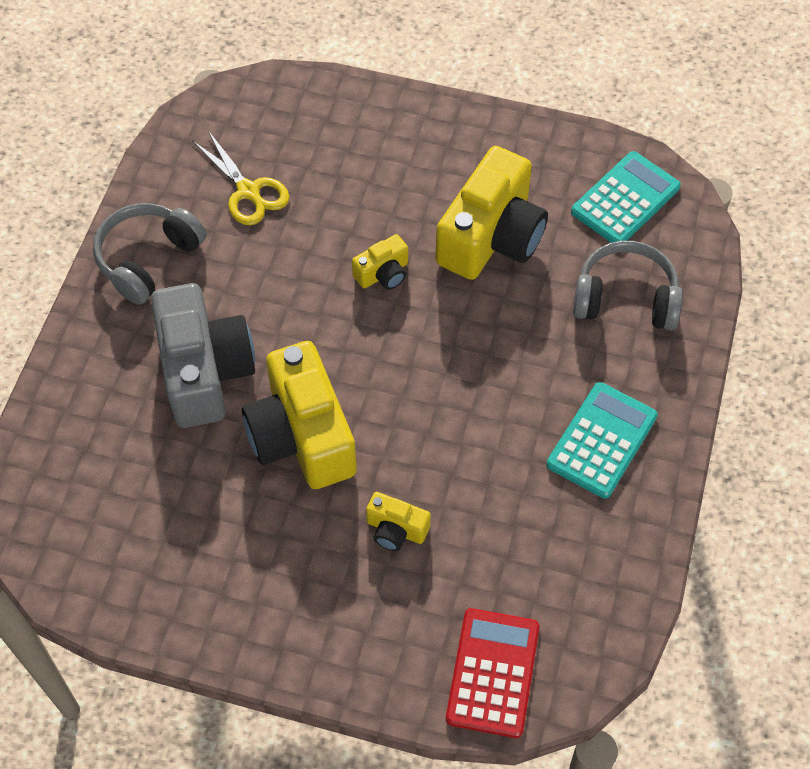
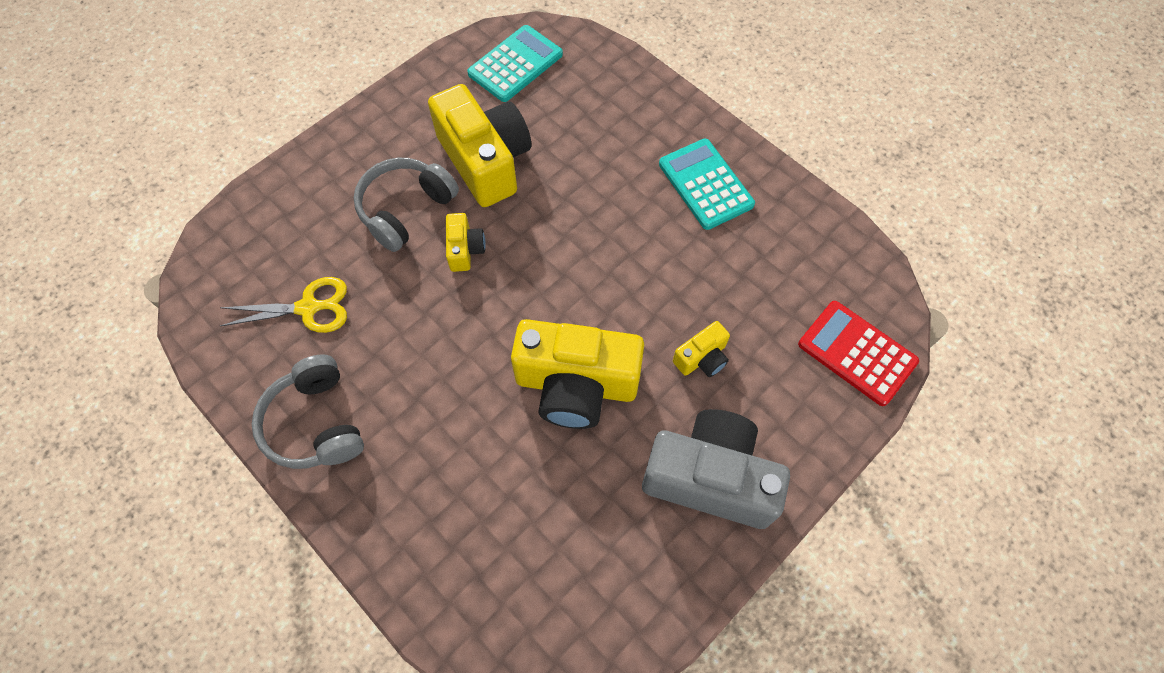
camera: 60 degrees left, 5 degrees up
grey camera [151,283,255,428] -> grey camera moved to [642,409,790,529]
turquoise calculator [571,151,681,243] -> turquoise calculator turned 60 degrees clockwise [467,25,563,102]
grey headphones [573,241,683,331] -> grey headphones moved to [354,158,459,252]

